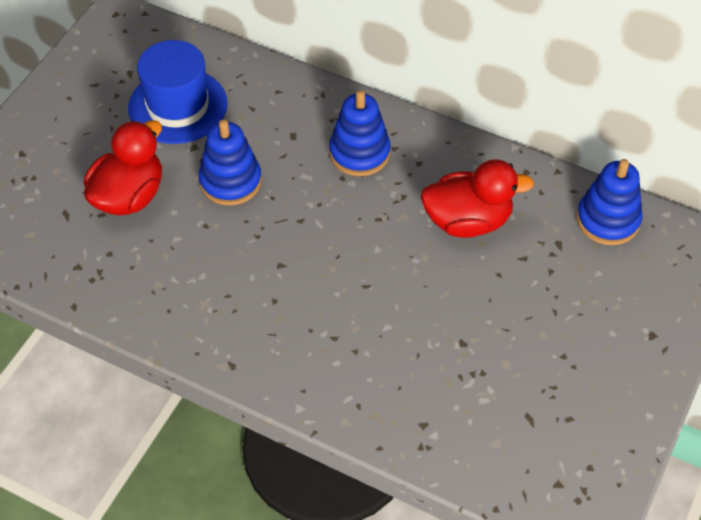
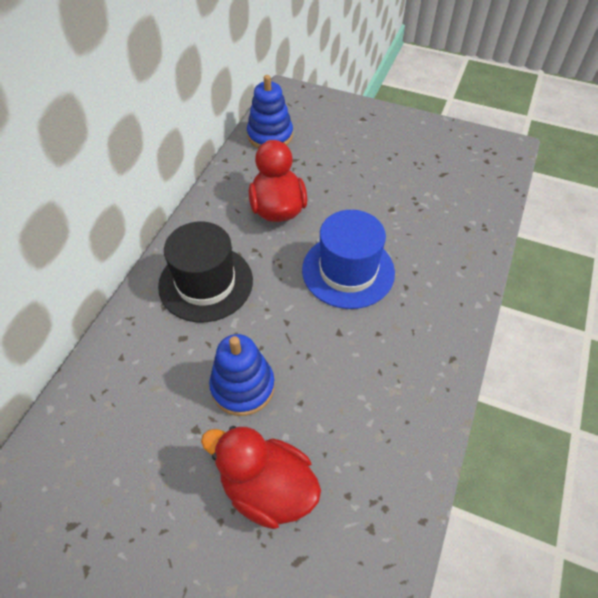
camera: 95 degrees left, 0 degrees up
blue hat [128,40,228,144] -> blue hat moved to [302,210,395,309]
blue stacking toy [329,90,391,176] -> black hat [158,222,253,322]

